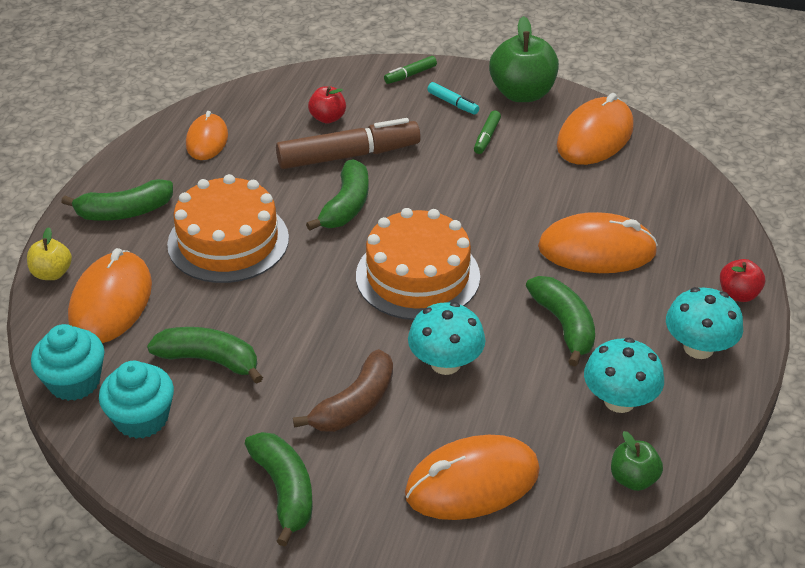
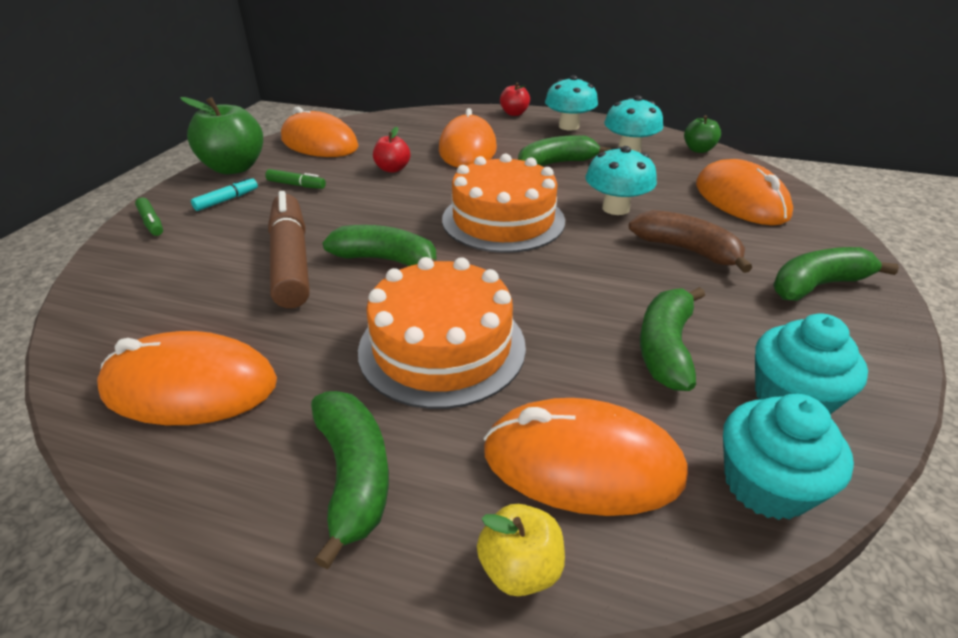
camera: 90 degrees left, 5 degrees down
orange mouse [186,111,228,160] -> orange mouse [97,331,277,425], size x1.58
red apple [308,86,346,124] -> red apple moved to [373,127,410,173]

